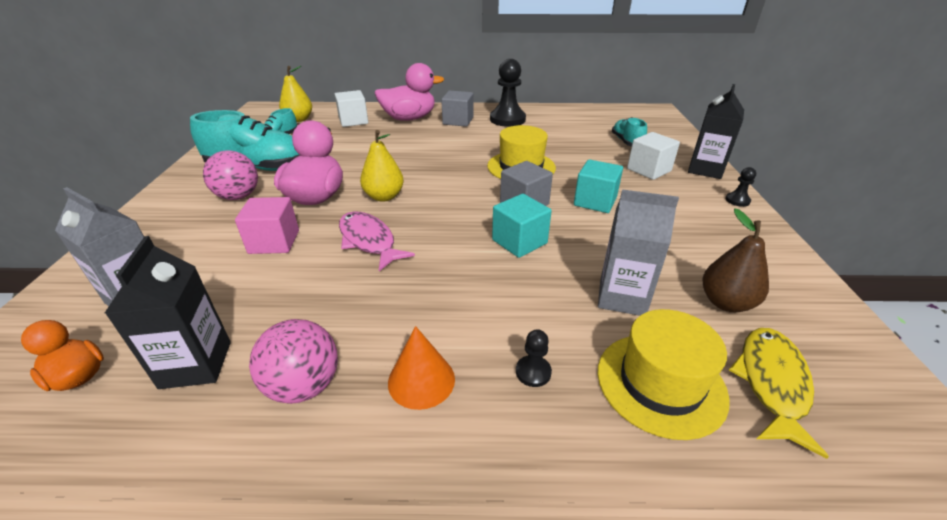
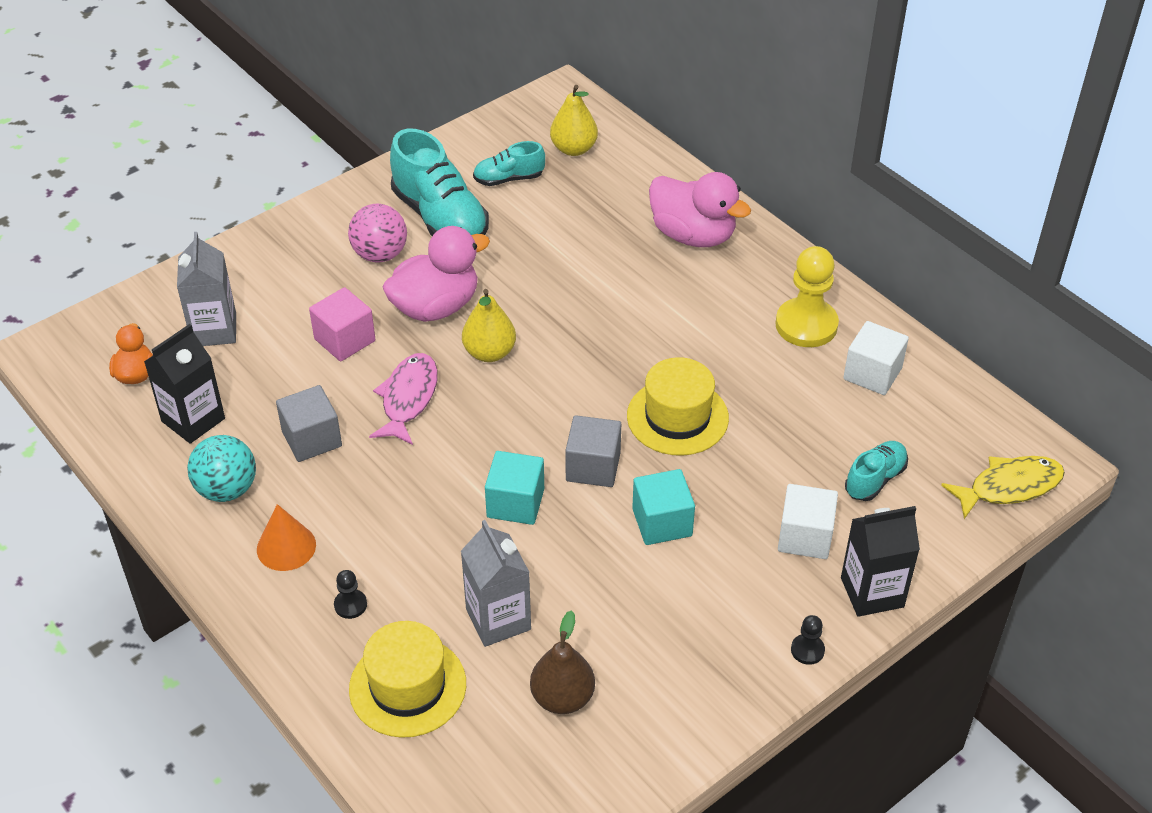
camera: 50 degrees right, 10 degrees up
pink ball [249,319,338,404] -> turquoise ball [187,435,256,502]
white cube [335,90,368,127] -> white cube moved to [843,321,909,395]
grey cube [441,91,473,127] -> grey cube moved to [276,385,342,462]
black pawn [490,59,526,127] -> yellow pawn [776,246,839,347]
yellow fish [729,328,829,459] -> yellow fish moved to [941,456,1065,519]

